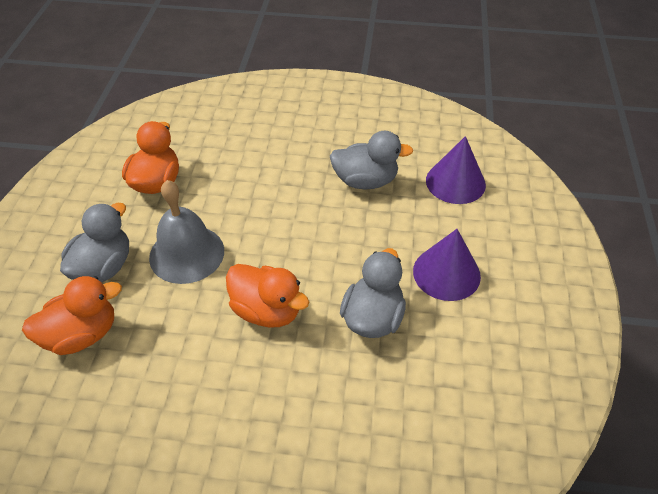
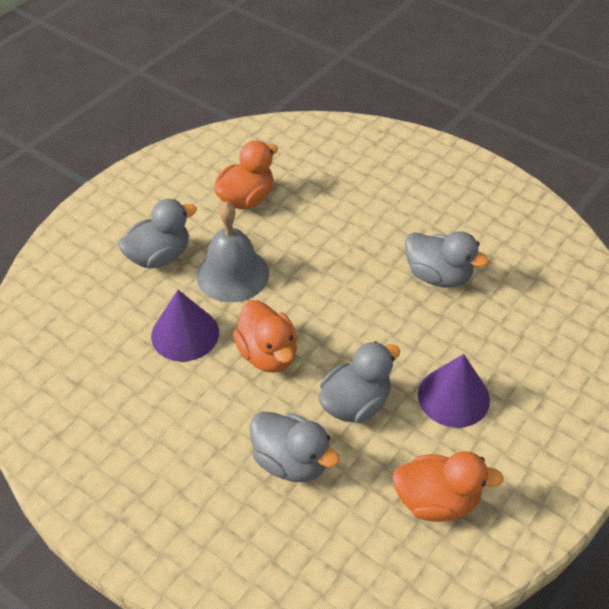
camera: 30 degrees right, 0 degrees up
orange duck [22,276,122,355] -> orange duck moved to [392,451,504,522]
purple cone [426,136,486,204] -> purple cone moved to [151,290,219,362]
none -> grey duck [250,411,340,482]

